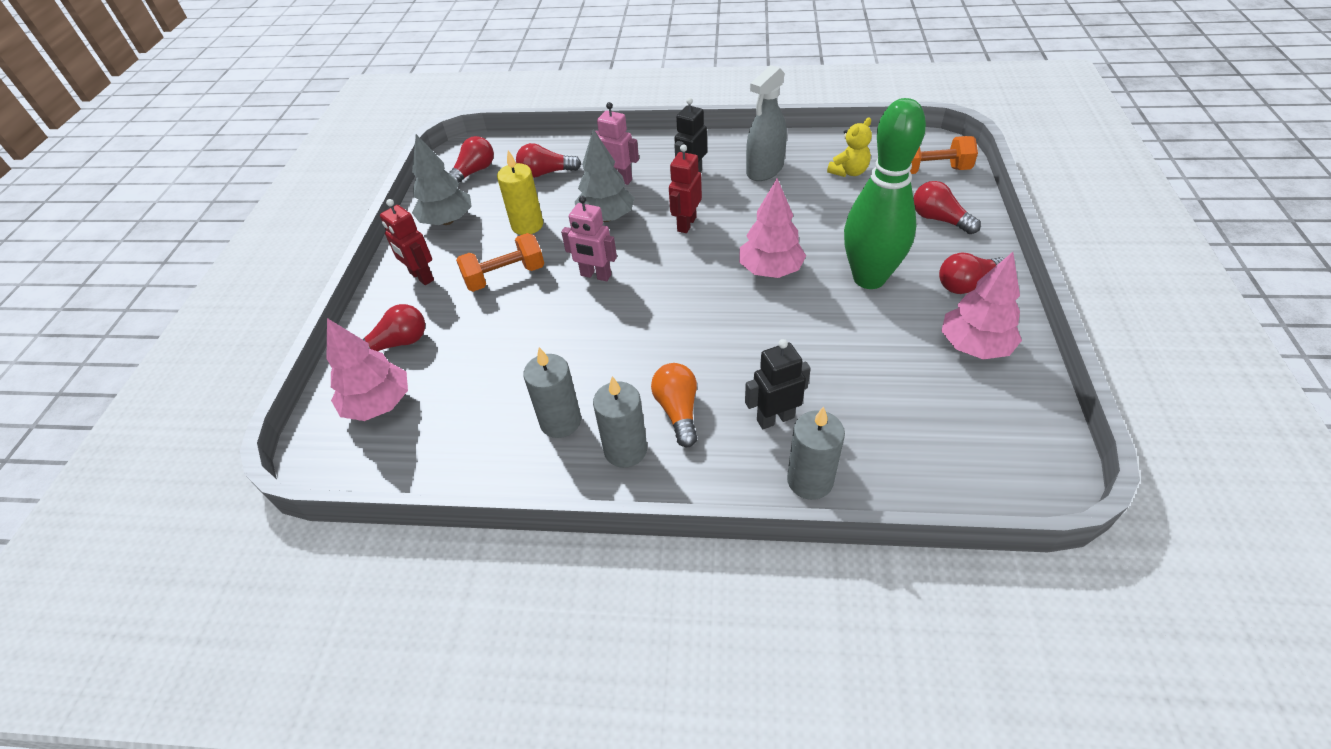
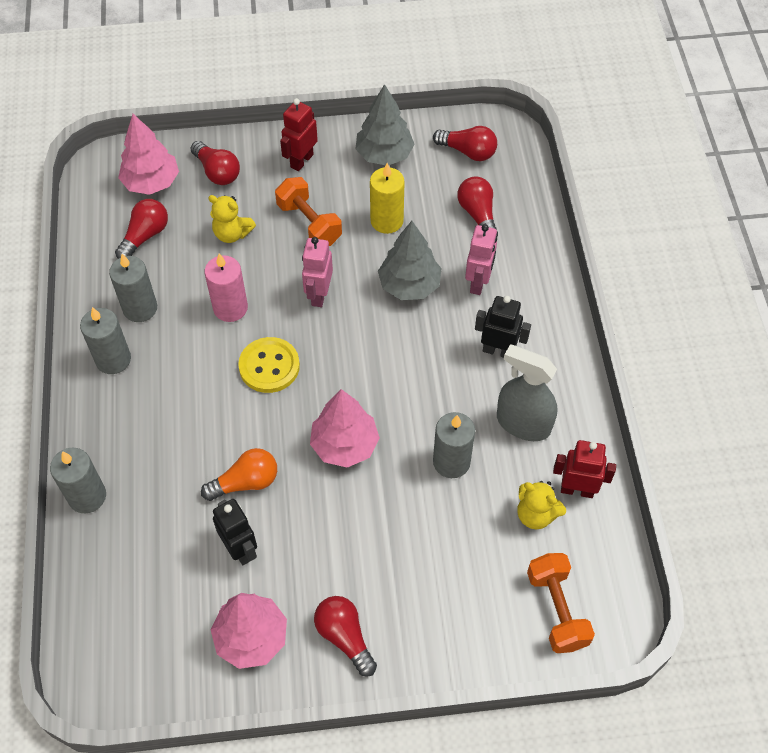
camera: 75 degrees right, 10 degrees up
orange light bulb [651,363,698,447] -> orange light bulb moved to [201,448,277,501]
red robot [669,144,702,233] -> red robot moved to [553,440,616,498]
black robot [745,339,811,429] -> black robot moved to [213,499,257,565]
green bowling pin [844,98,926,289] -> none
red light bulb [913,181,981,234] -> red light bulb moved to [115,199,168,259]
none -> pink candle [204,254,248,322]
none -> yellow teddy bear [208,195,256,243]
none -> yellow button [238,337,300,393]
none -> grey candle [433,412,475,478]

